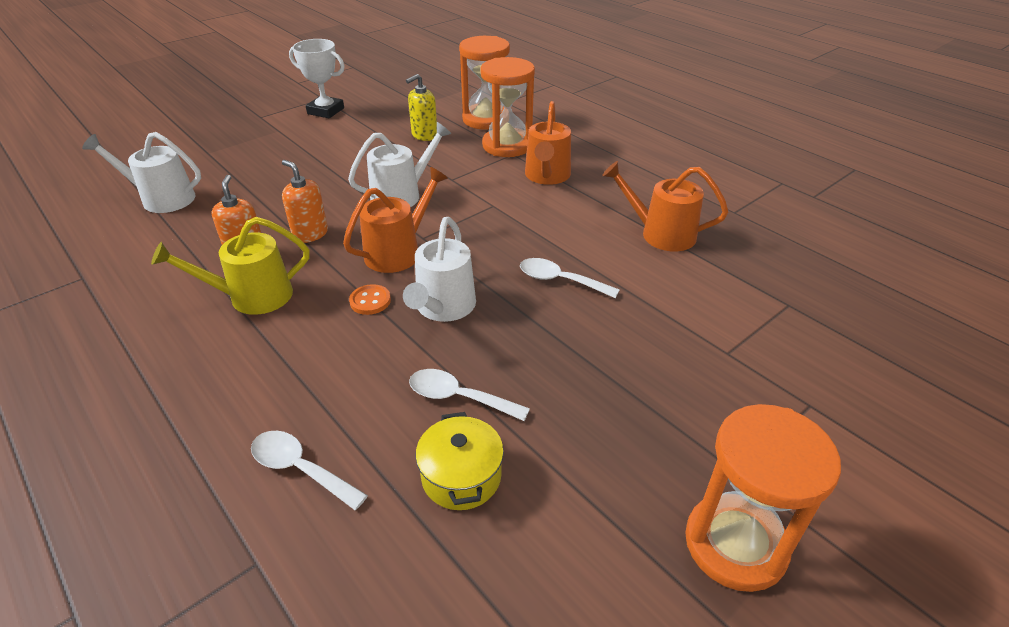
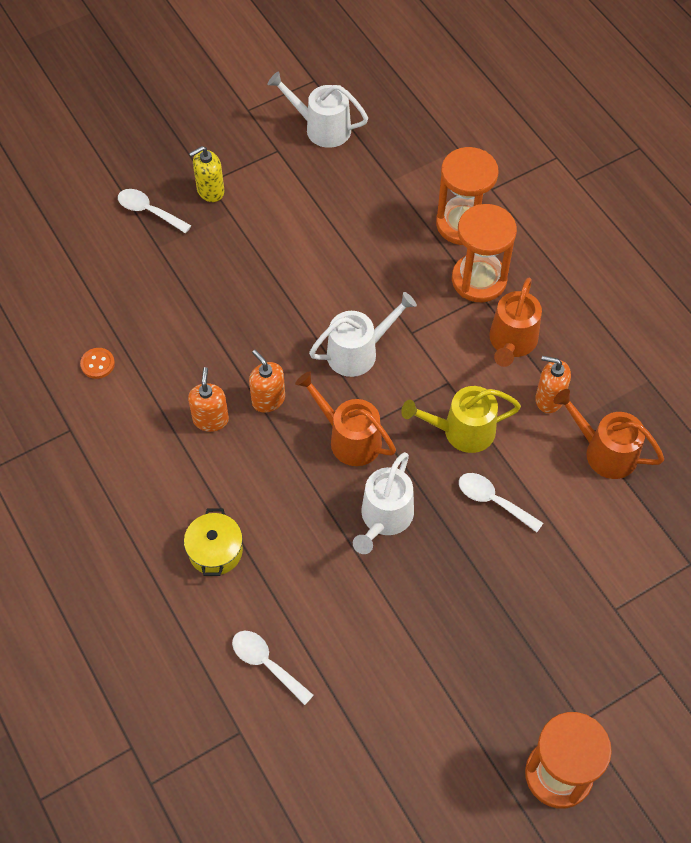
camera: 10 degrees right, 20 degrees up
white watering can [82,132,201,213] -> white watering can moved to [268,71,368,148]
yellow watering can [151,217,309,315] -> yellow watering can moved to [401,386,521,453]
white trophy [289,39,345,118] -> none
orange watering can [343,167,448,273] -> orange watering can turned 105 degrees counterclockwise [295,371,396,466]
orange button [349,284,391,315] -> orange button moved to [80,348,115,379]
yellow soap dispenser [406,74,437,141] -> yellow soap dispenser moved to [189,146,224,202]
white spoon [409,369,530,421] -> white spoon moved to [118,189,191,233]
yellow pot [416,412,504,510] -> yellow pot moved to [184,508,243,576]
none -> orange soap dispenser [535,356,571,413]

